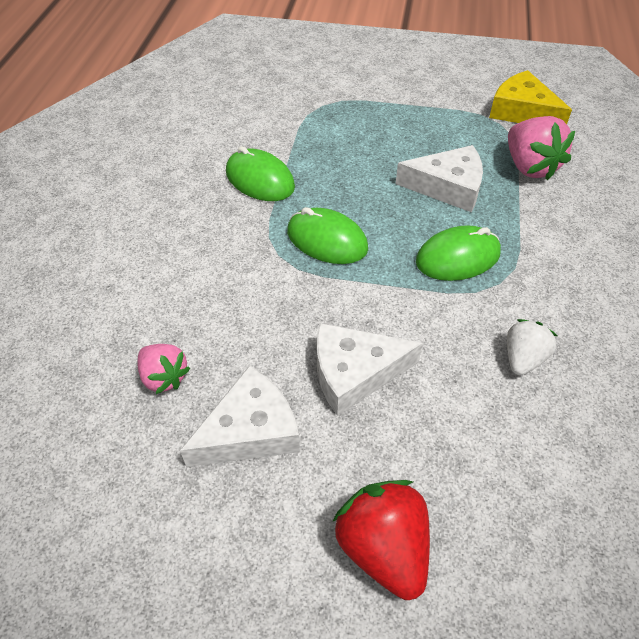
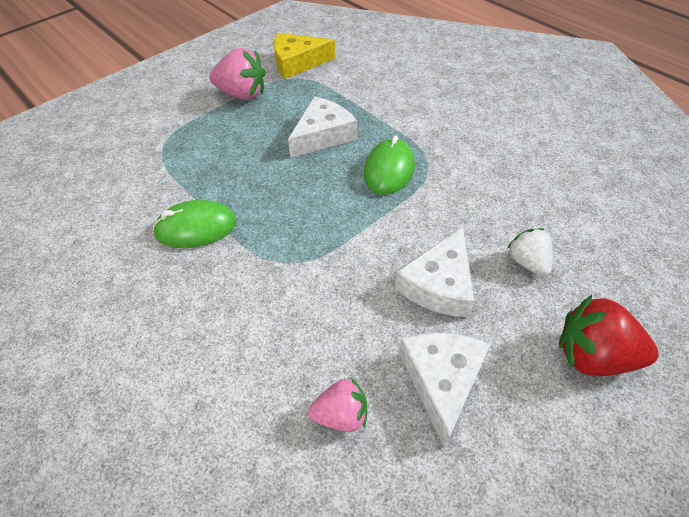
camera: 50 degrees left, 0 degrees up
green mouse [287,207,368,264] -> none
white strawberry [507,319,558,375] -> white strawberry moved to [507,228,553,276]
pink strawberry [508,116,575,180] -> pink strawberry moved to [210,48,266,100]

